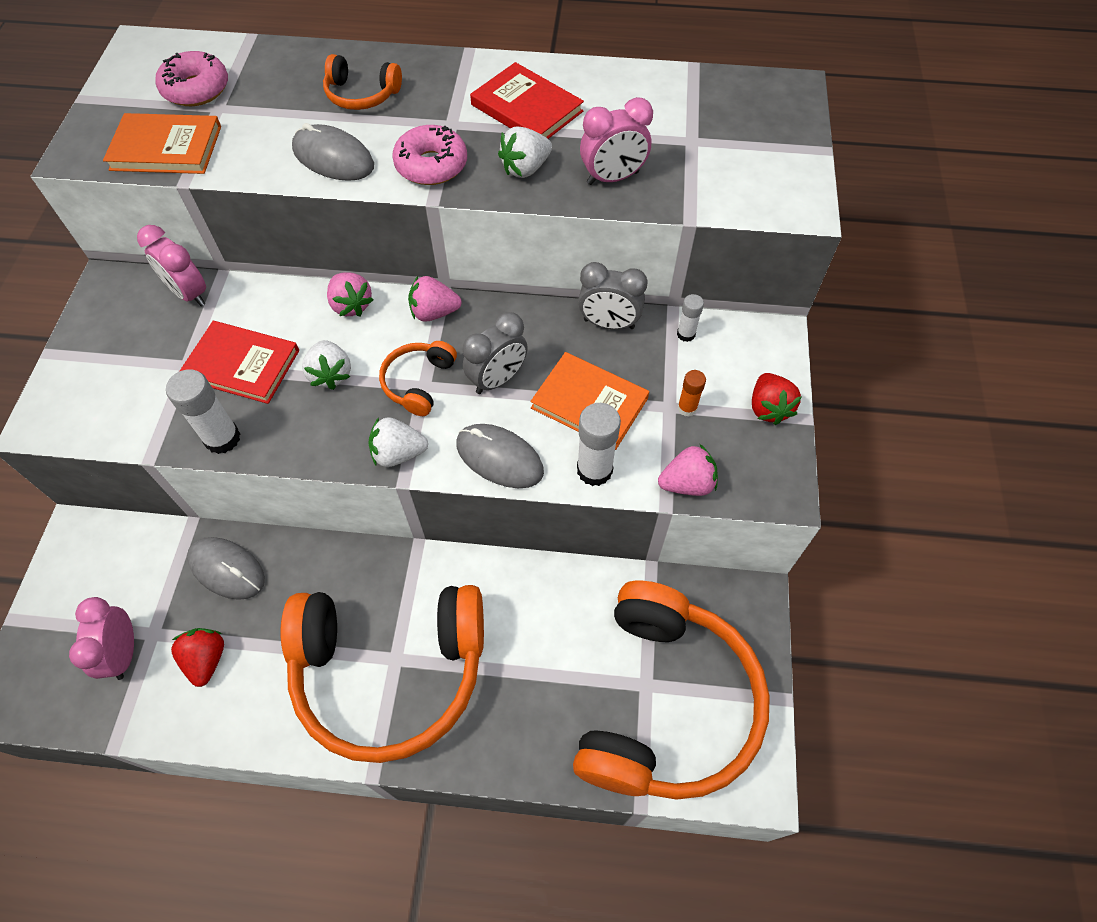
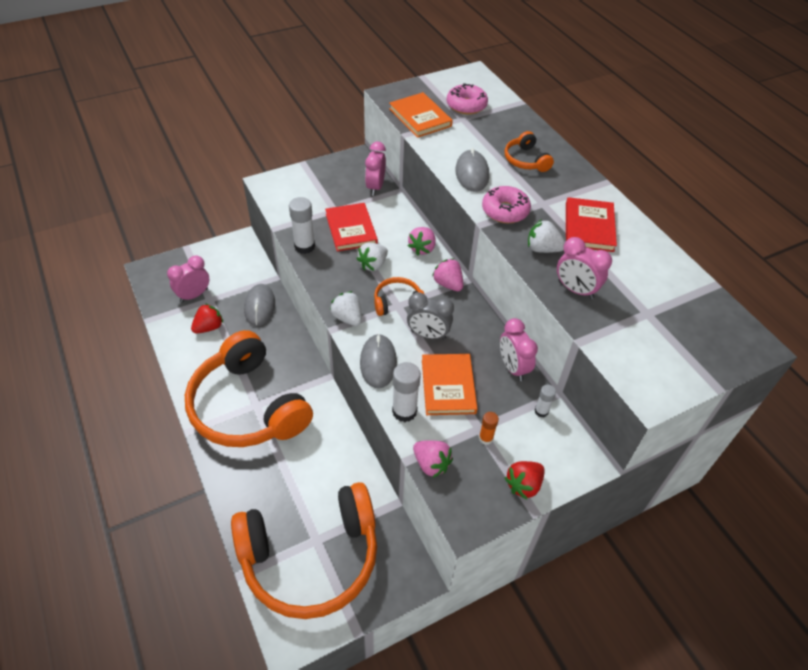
camera: 55 degrees right, 10 degrees down
grey clock [578,262,647,330] -> pink clock [500,318,538,381]

